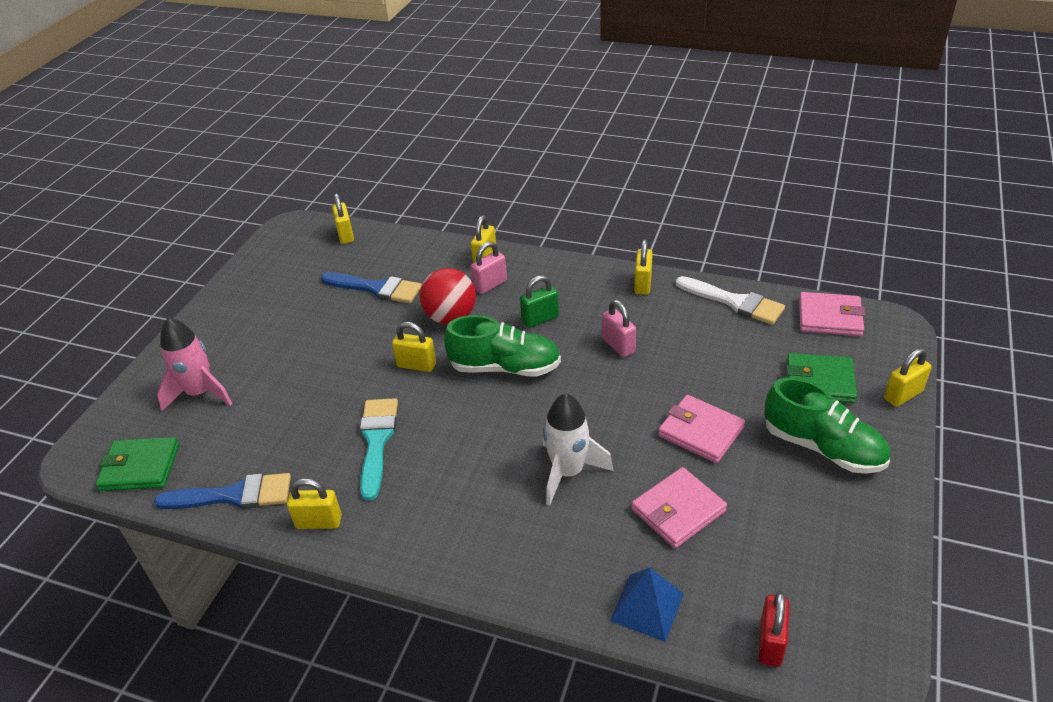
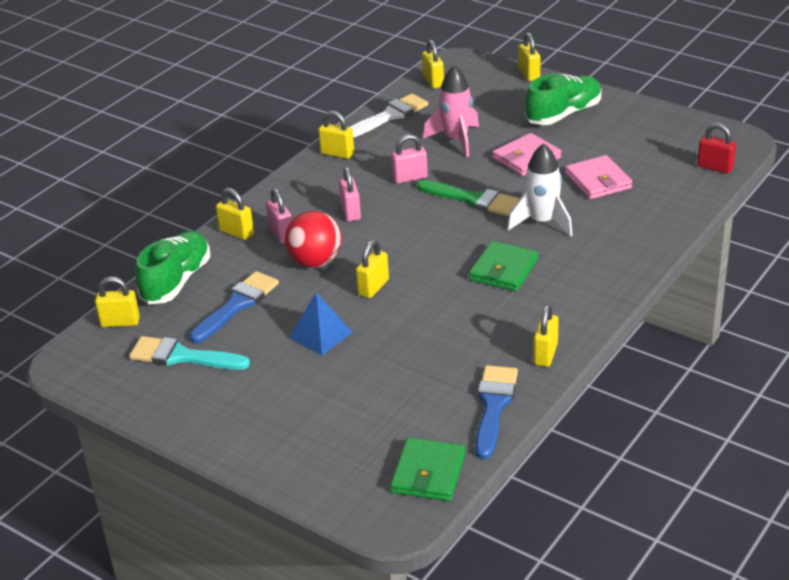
camera: 75 degrees left, 5 degrees down
pink rocket [157,318,233,411] -> pink rocket moved to [423,65,479,157]
turquoise brush [360,398,398,501] -> turquoise brush moved to [129,336,250,370]
green shoe [444,315,561,377] -> green shoe moved to [135,231,210,305]
green padlock [520,275,559,328] -> pink padlock [339,167,361,221]
blue pyramid [610,568,684,642] -> blue pyramid moved to [289,292,352,355]
green wallet [787,353,857,403] -> green wallet moved to [469,241,538,291]
pink wallet [799,292,865,336] -> yellow padlock [422,40,444,89]
none -> green brush [417,180,519,216]

